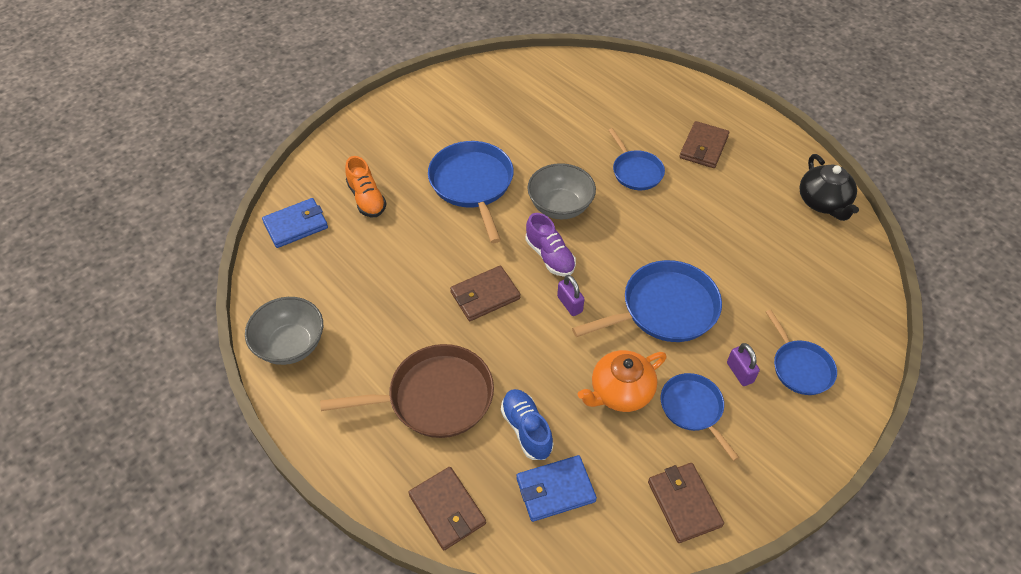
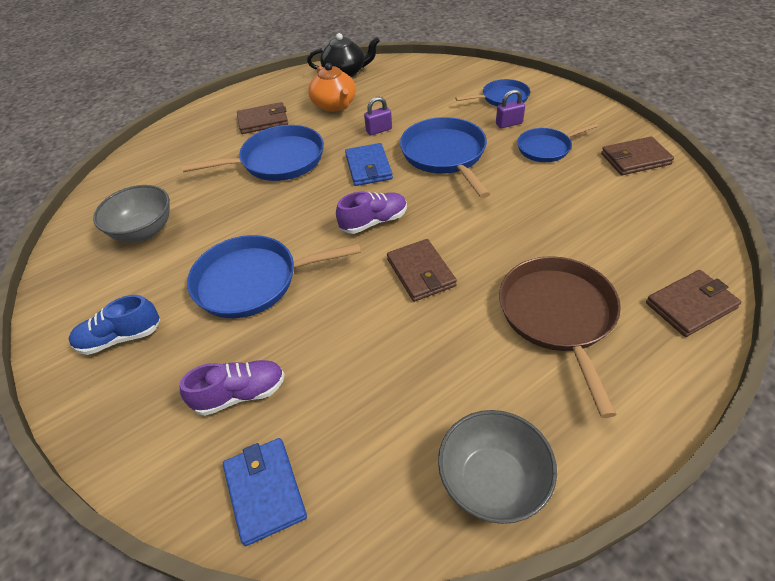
camera: 80 degrees left, 5 degrees down
orange shoe [345,156,386,217] -> purple shoe [180,360,285,416]
blue shoe [501,389,554,460] -> blue shoe moved to [68,295,160,355]
blue wallet [516,455,597,522] -> blue wallet moved to [345,143,393,186]
grey bowl [527,163,596,219] -> grey bowl moved to [93,185,170,242]
purple padlock [557,275,584,316] -> purple padlock moved to [364,97,392,135]
orange teapot [578,350,667,412] -> orange teapot moved to [308,63,356,112]
blue pan [608,128,665,190] -> blue pan [182,125,324,181], size x1.65
brown wallet [680,121,729,168] -> brown wallet turned 45 degrees counterclockwise [237,102,288,134]

